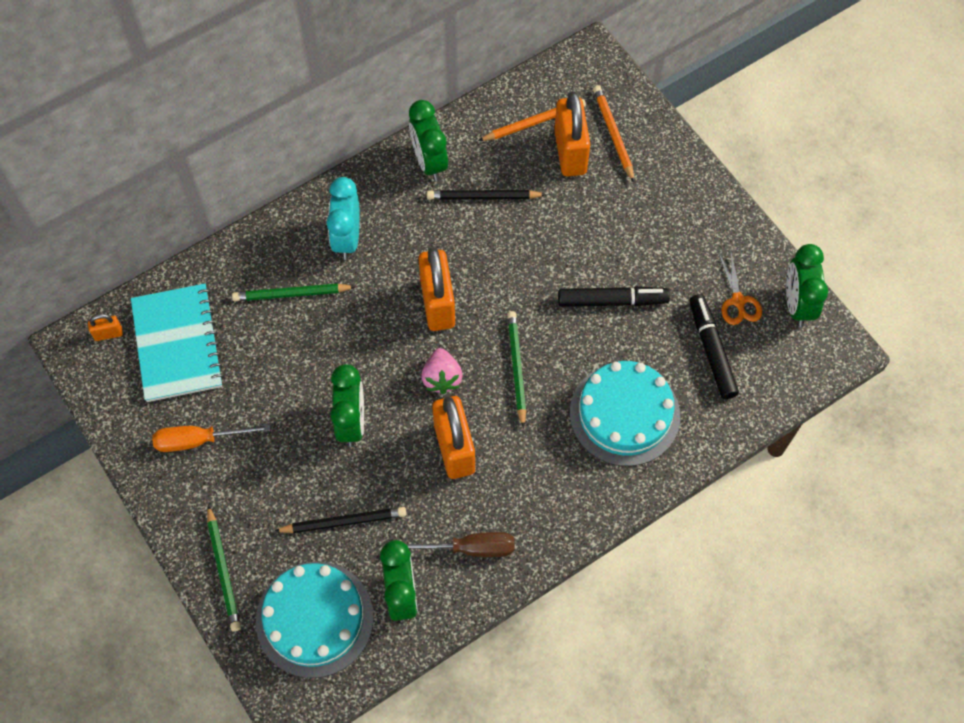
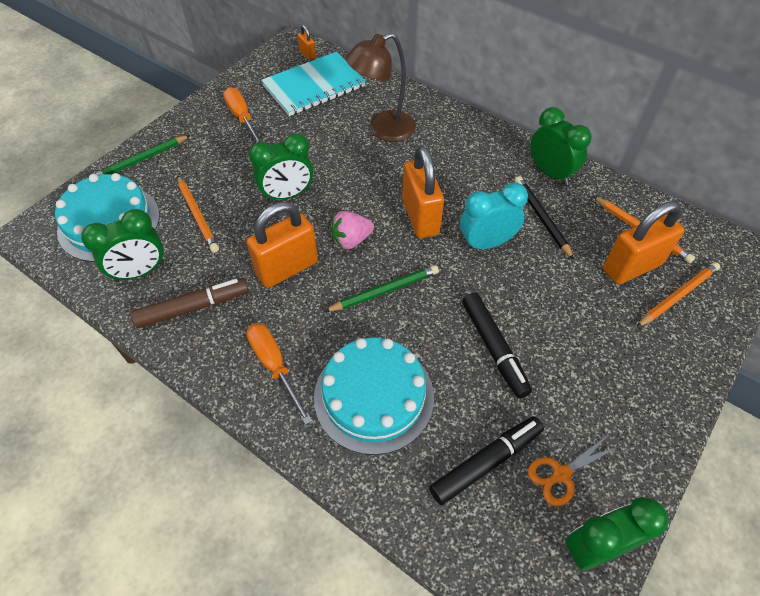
camera: 70 degrees right, 10 degrees down
green pencil [232,283,356,301] -> brown lamp [346,33,416,142]
black pencil [275,507,406,533] -> orange pencil [177,175,219,253]
turquoise clock [326,177,360,260] -> turquoise clock moved to [460,183,528,250]
brown screwdriver [406,532,514,557] -> brown marker [131,278,249,328]
green clock [409,100,448,181] -> green clock turned 90 degrees clockwise [531,107,592,186]
orange padlock [419,247,455,331] -> orange padlock turned 75 degrees counterclockwise [402,146,444,238]
none -> orange screwdriver [246,323,312,425]

